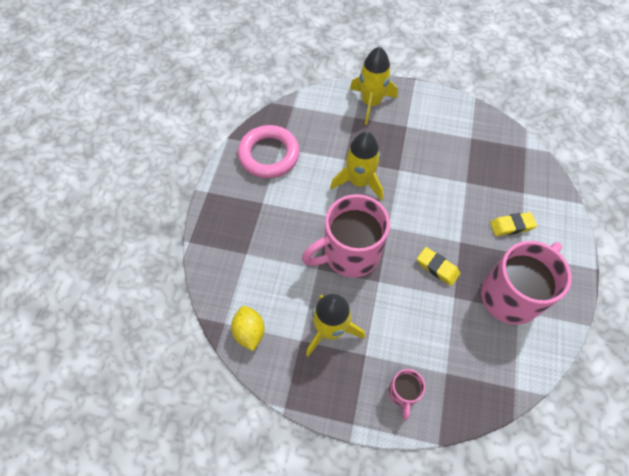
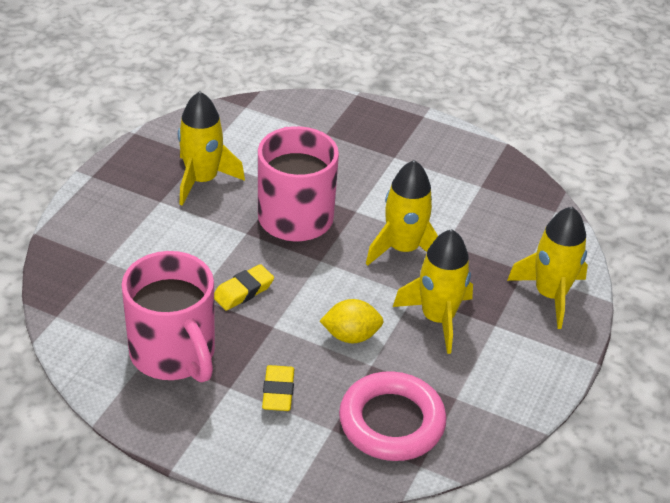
camera: 100 degrees right, 20 degrees down
yellow lemon [231,306,265,351] -> yellow lemon moved to [320,299,384,343]
pink ring [238,125,300,178] -> pink ring moved to [339,371,447,461]
pink mug [388,369,425,420] -> none
none -> yellow rocket [393,229,473,354]

